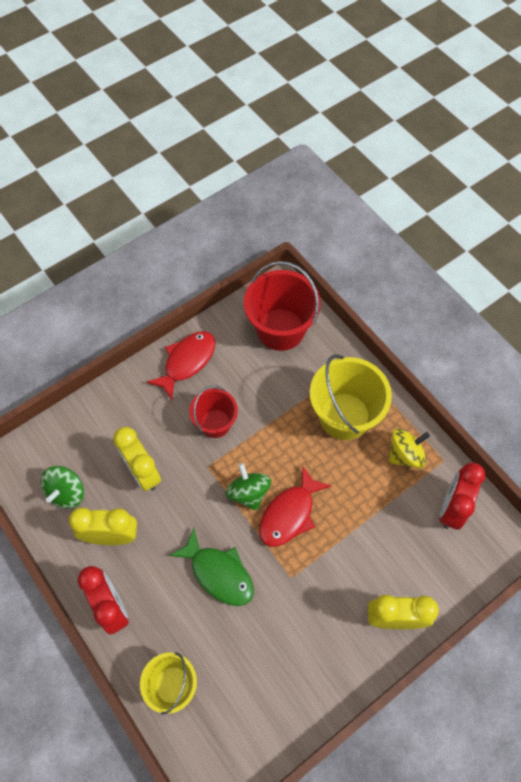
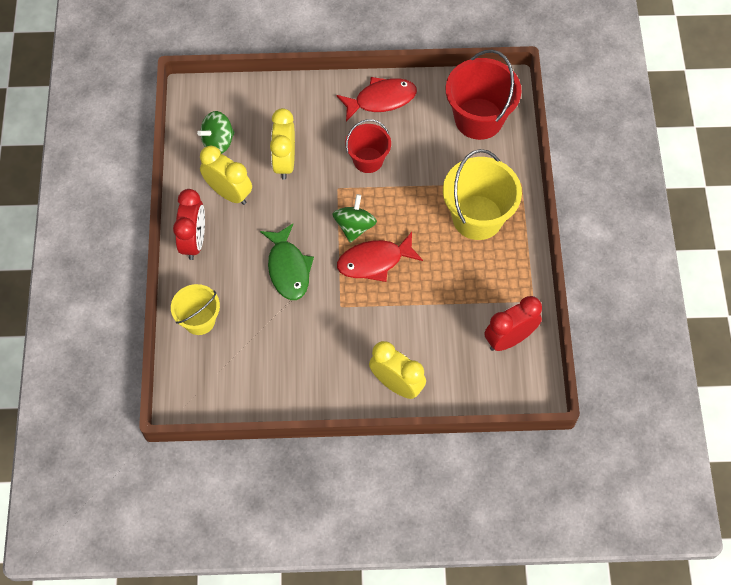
camera: 35 degrees right, 0 degrees up
yellow spinning top [389,429,430,468] -> none

